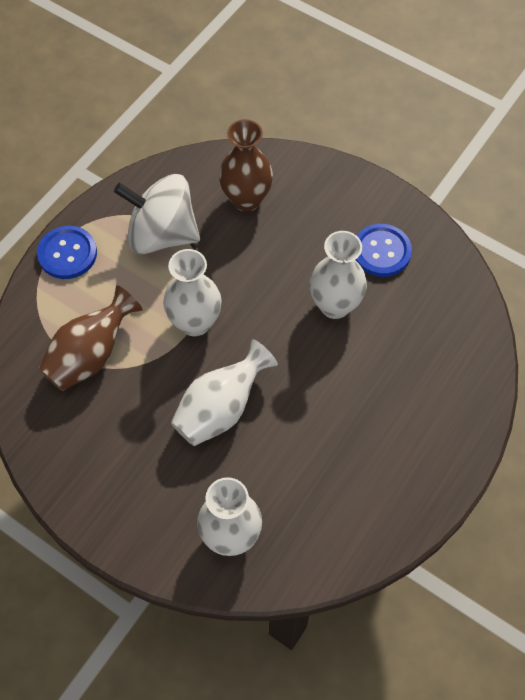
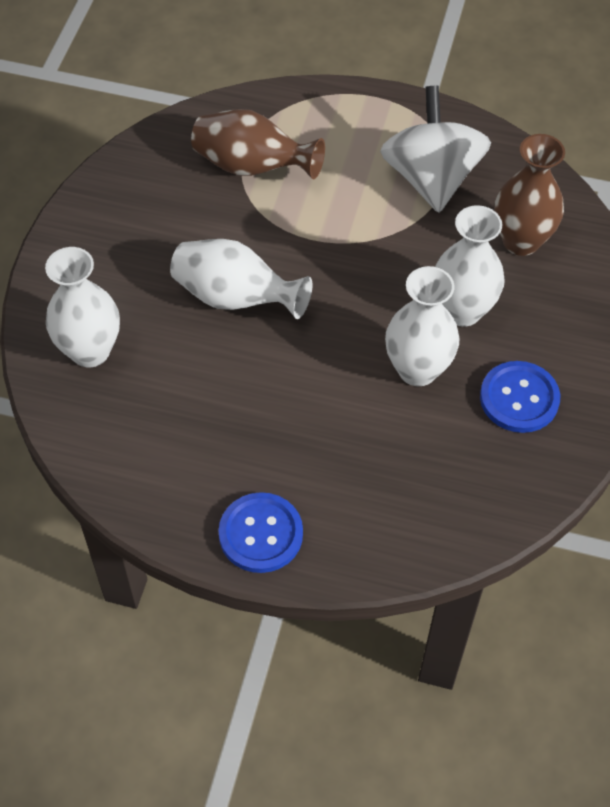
camera: 70 degrees right, 5 degrees down
blue button [37,226,97,279] -> blue button moved to [219,492,303,573]
white vase [163,249,222,337] -> white vase moved to [435,205,505,327]

